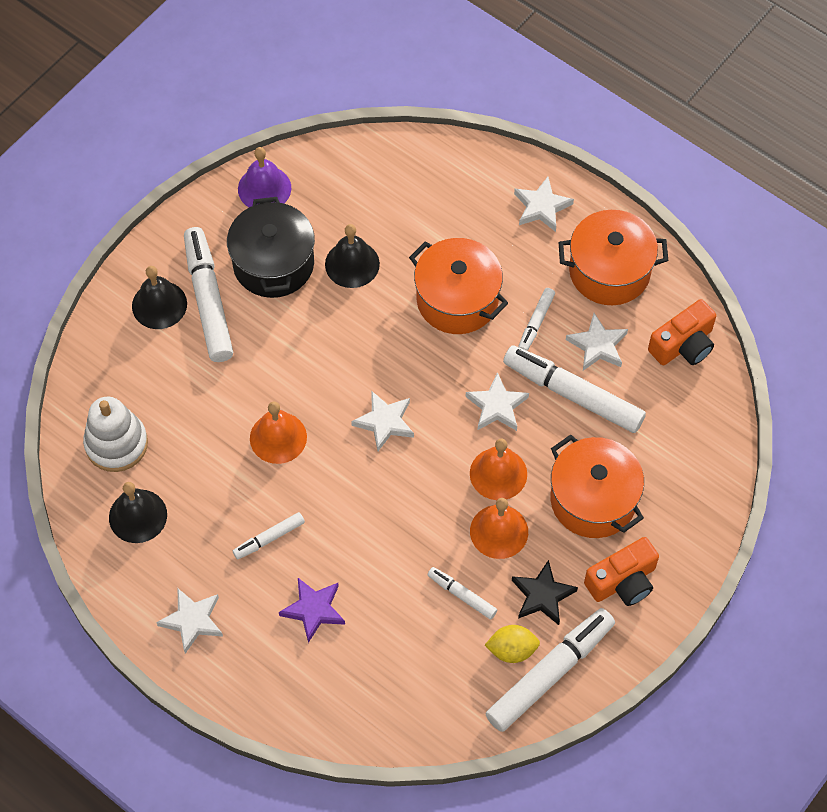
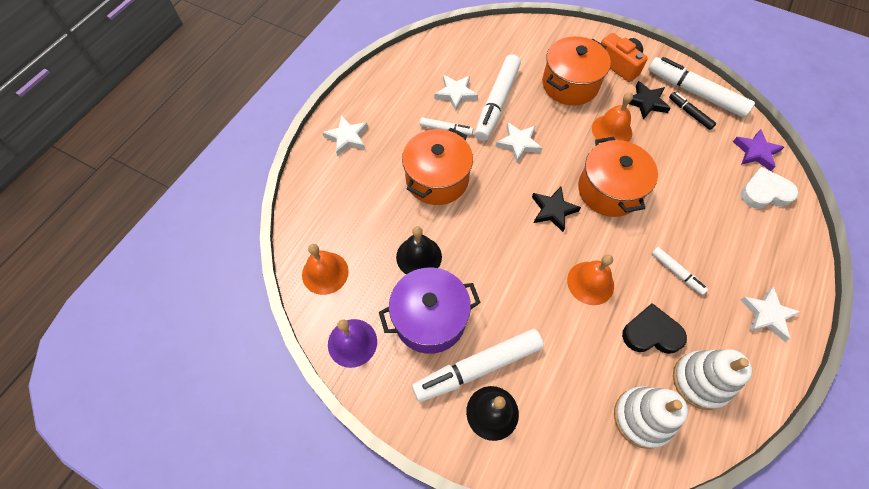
camera: 100 degrees left, 0 degrees up
black bell [109,482,167,543] -> white stacking toy [673,349,752,410]
black pot [227,197,315,298] -> purple pot [379,267,481,354]
purple star [279,578,345,643] -> purple star moved to [733,129,784,171]
white star [351,391,414,451] -> black star [532,187,581,232]
white marker [428,567,497,619] -> none
orange bell [470,438,527,500] -> orange bell moved to [302,244,349,295]
yellow lemon [485,625,540,663] -> black marker [669,92,716,130]
orange pot [558,210,668,305] -> orange pot moved to [578,137,658,217]
orange camera [648,299,716,365] -> none
none -> black heart [622,303,687,354]
none -> white heart [740,167,799,209]

